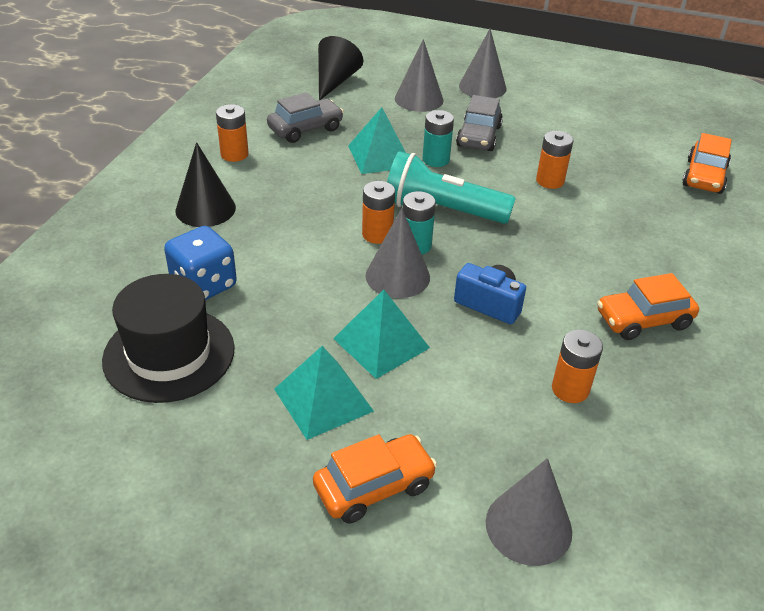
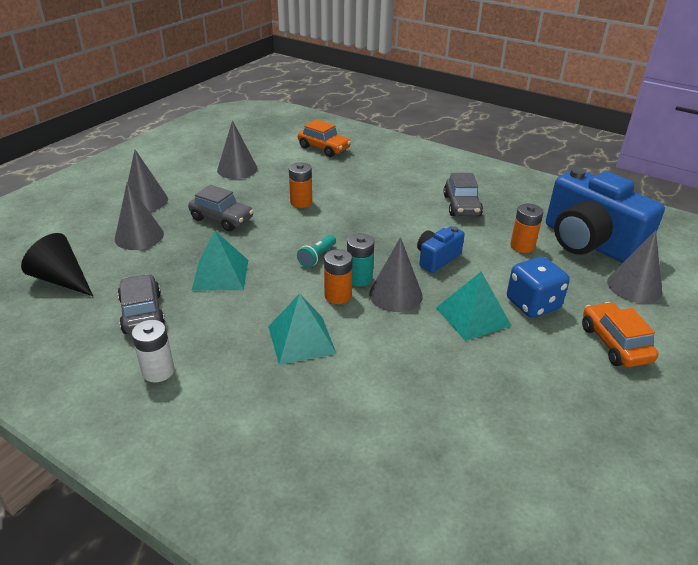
camera: 75 degrees left, 5 degrees down
black hat [102,274,235,403] -> none
blue dice [164,226,237,300] -> blue dice moved to [507,257,570,318]
black cone [175,142,236,227] -> none
orange battery [216,104,249,162] -> white battery [132,320,175,383]
turquoise pyramid [274,346,374,440] -> turquoise pyramid moved to [268,294,337,365]
turquoise flashlight [387,151,516,224] -> turquoise flashlight [297,235,336,268], size x0.47
turquoise battery [422,110,454,167] -> none
orange car [597,273,699,340] -> grey car [443,173,483,216]
none -> grey cone [217,120,258,179]
none -> blue camera [546,168,665,263]

